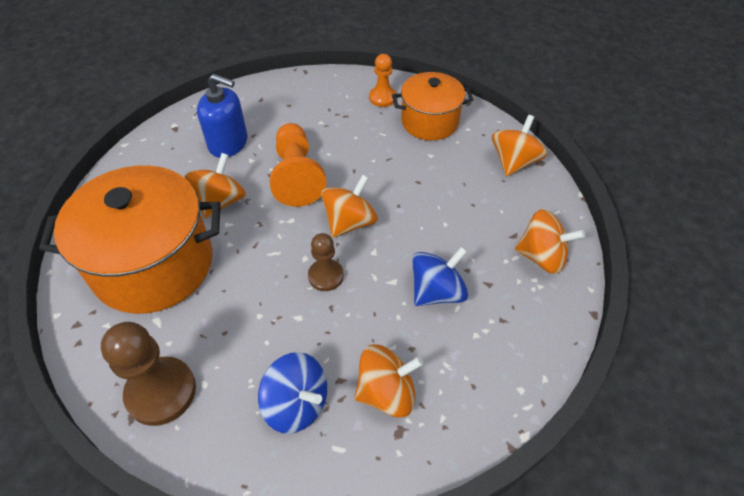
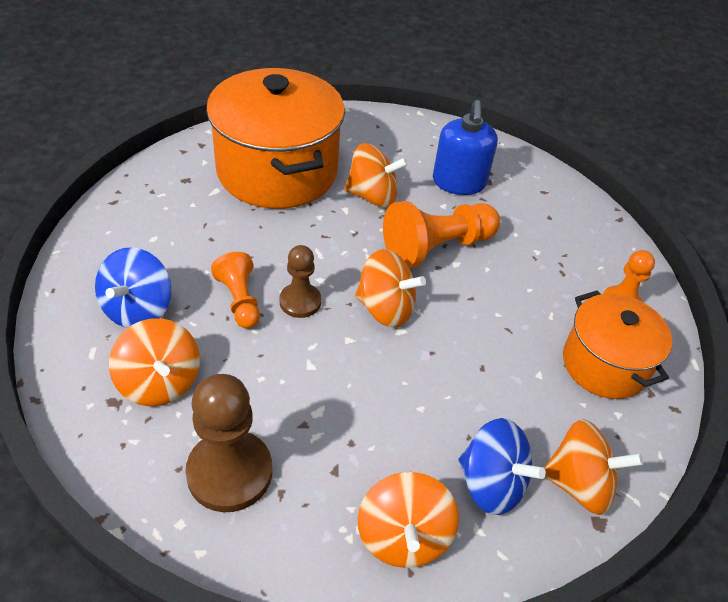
camera: 70 degrees right, 5 degrees down
brown pawn [101,322,196,426] -> brown pawn moved to [185,374,272,512]
blue spinning top [412,246,468,306] -> blue spinning top moved to [458,418,546,515]
none -> orange pawn [211,252,260,329]

